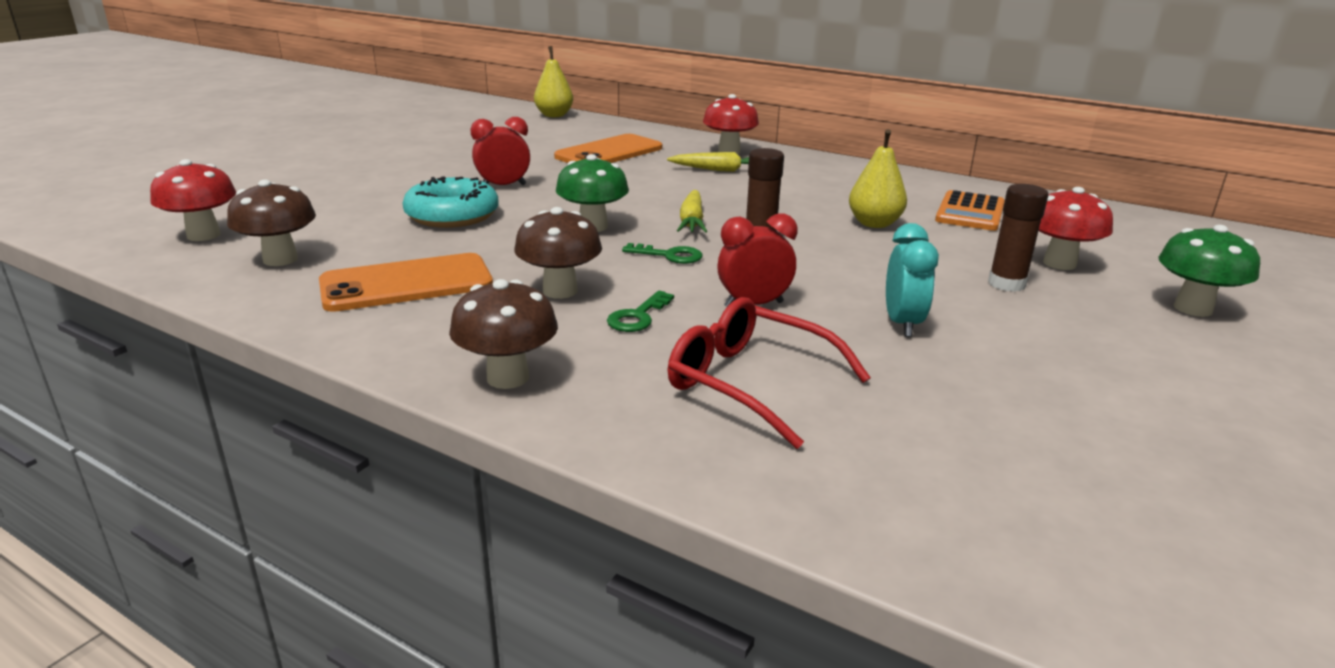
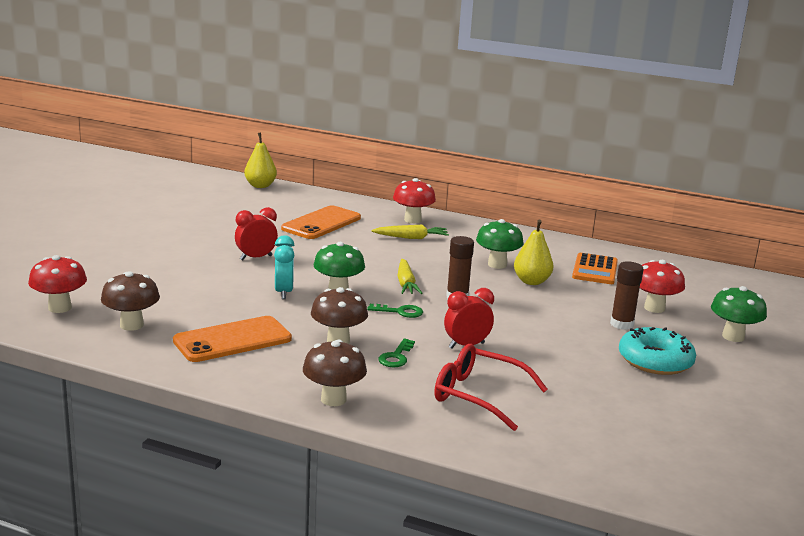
camera: 10 degrees left, 5 degrees down
turquoise donut [403,176,499,228] -> turquoise donut moved to [619,327,696,375]
turquoise clock [886,223,939,337] -> turquoise clock moved to [274,236,295,299]
none -> green mushroom [476,219,524,269]

